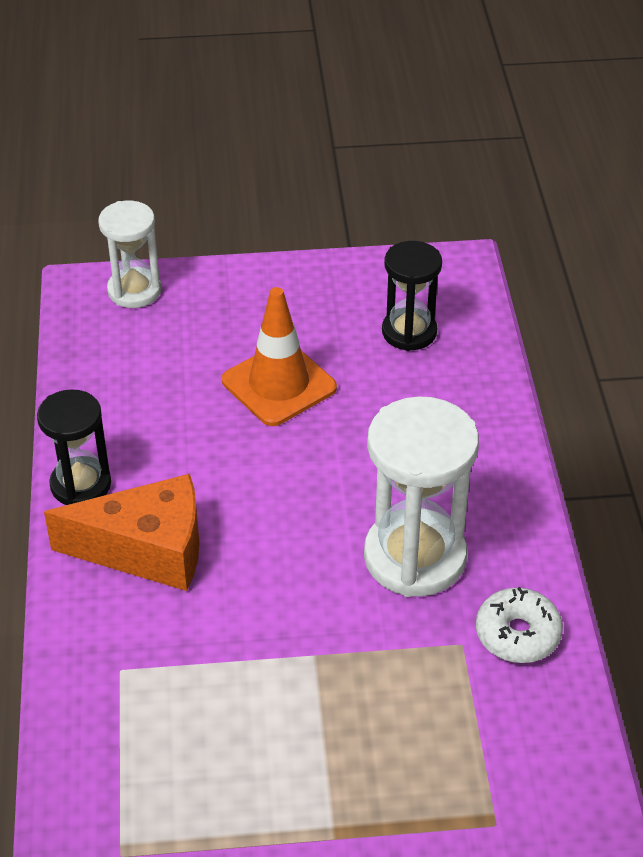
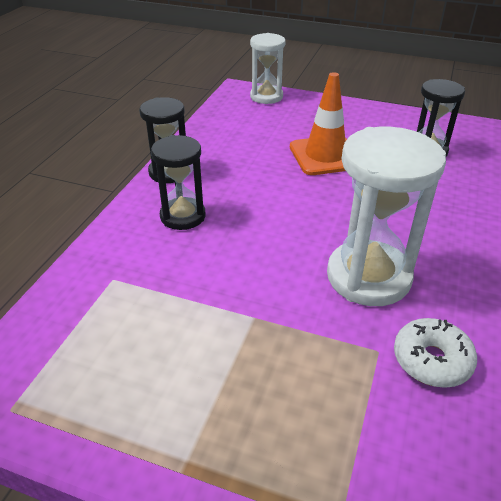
camera: 25 degrees right, 5 degrees down
orange cheese [44,474,199,591] -> black hourglass [151,135,206,230]

